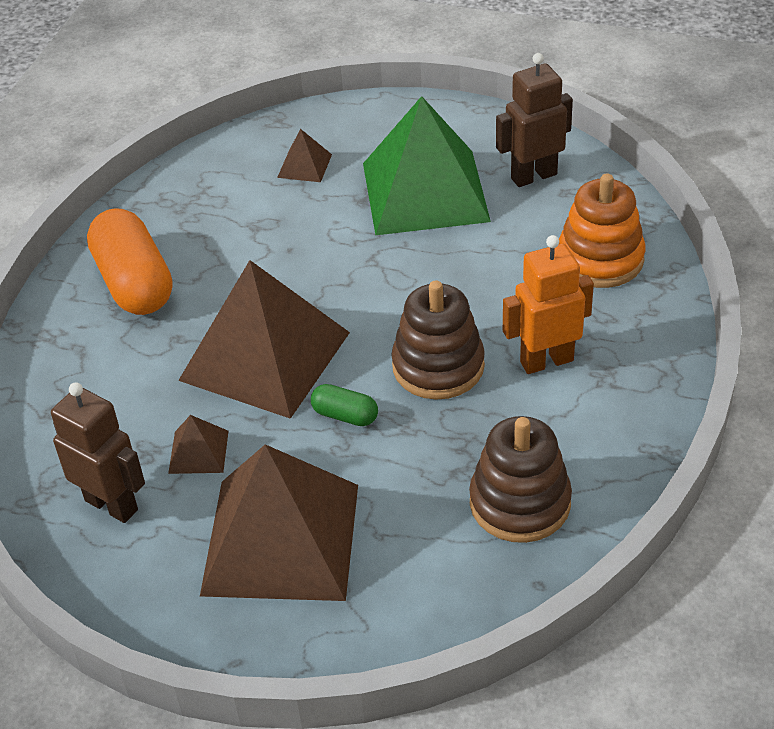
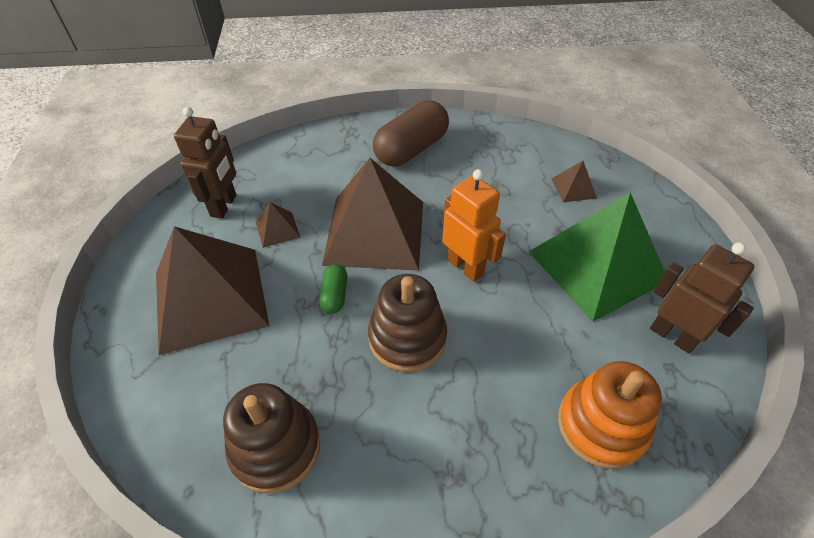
camera: 65 degrees right, 5 degrees up
orange capsule [87,208,172,315] -> brown capsule [373,100,449,166]
orange robot [503,235,594,374] -> orange robot moved to [442,169,506,282]

